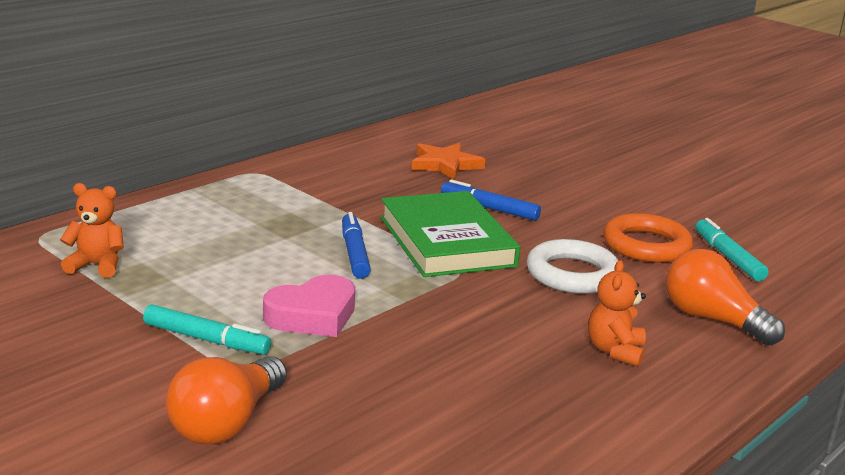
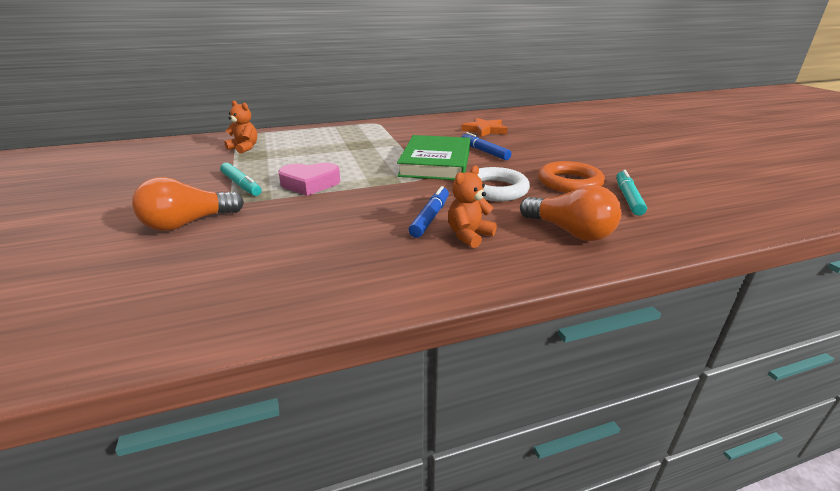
camera: 30 degrees right, 5 degrees up
blue marker [342,212,371,279] -> blue marker moved to [408,186,449,238]
orange light bulb [666,249,785,346] -> orange light bulb turned 150 degrees clockwise [520,185,621,241]

